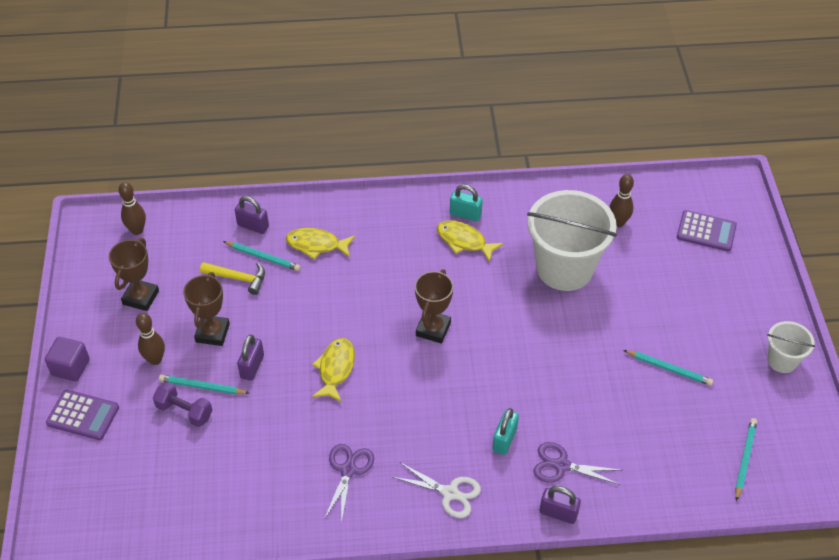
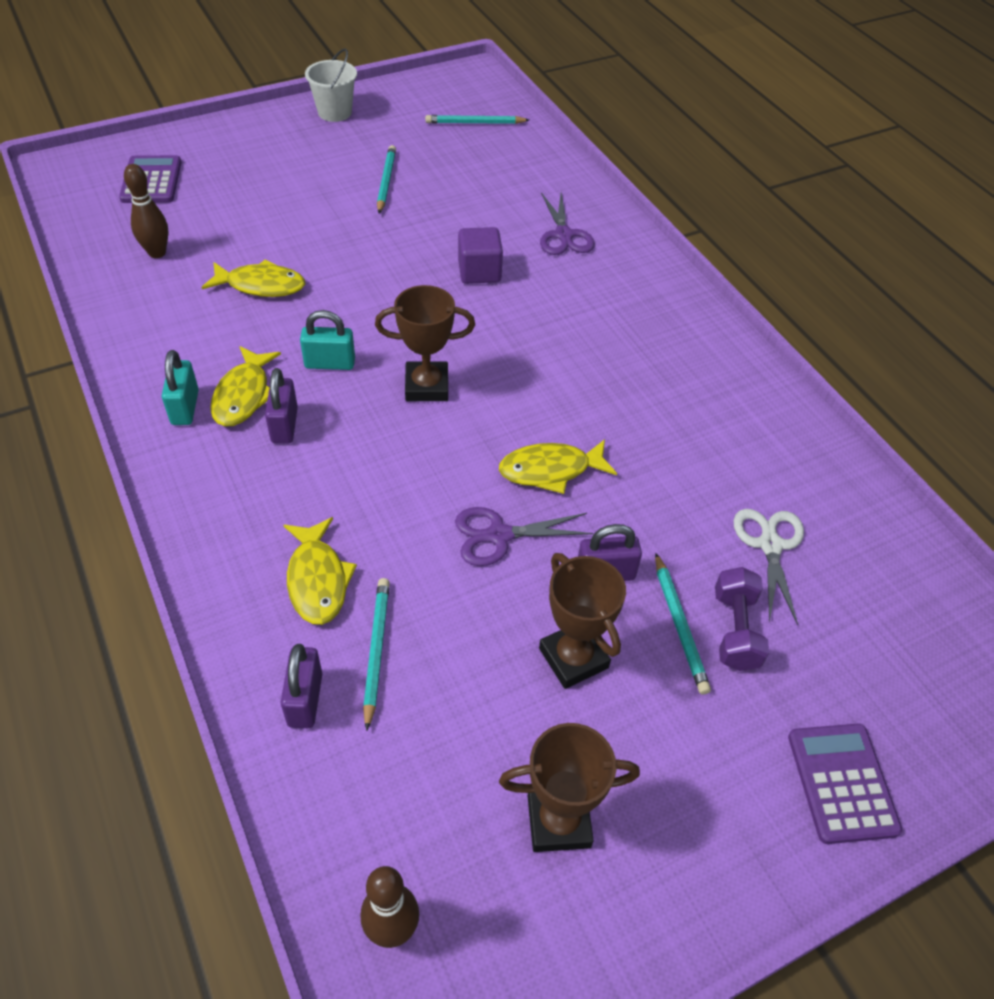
camera: 115 degrees left, 0 degrees up
purple cube [45,337,90,381] -> purple cube moved to [458,227,503,284]
brown bowling pin [136,313,165,365] -> none
brown trophy [183,272,230,346] -> brown trophy turned 75 degrees clockwise [539,553,626,689]
yellow hammer [200,262,265,295] -> none
purple scissors [324,444,374,524] -> purple scissors moved to [455,507,593,566]
white scissors [393,463,481,518] -> white scissors moved to [733,509,804,625]
turquoise padlock [492,408,519,455] -> turquoise padlock moved to [300,310,355,370]
white bucket [527,190,617,291] -> yellow fish [201,260,305,297]
purple padlock [540,486,581,524] -> purple padlock moved to [265,368,298,444]

